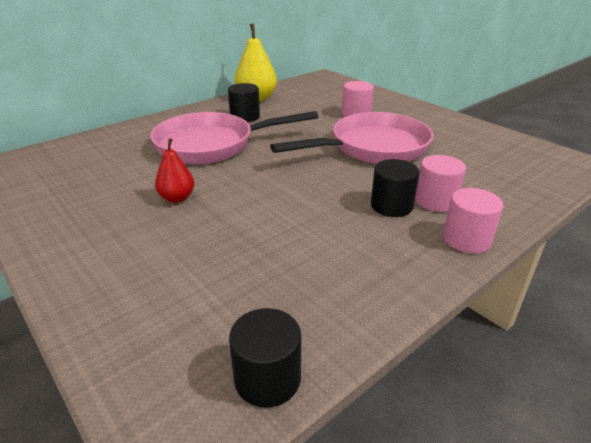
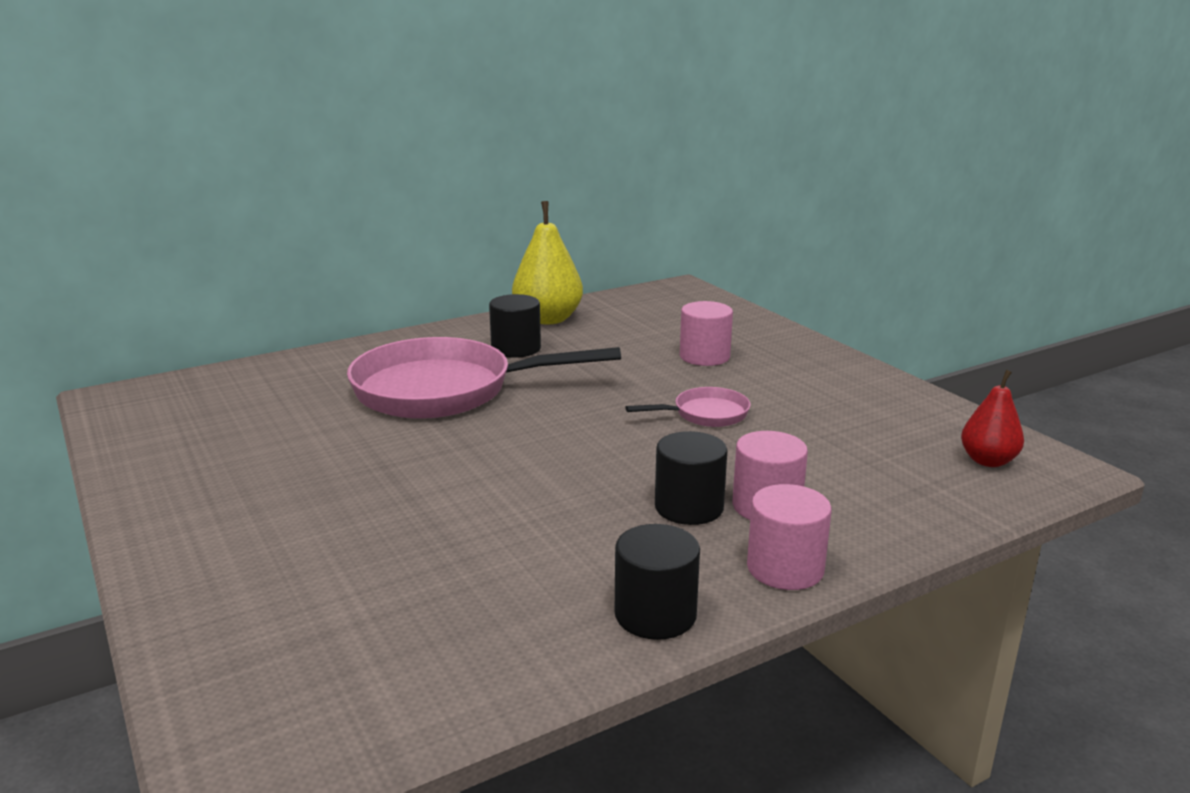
camera: 10 degrees right, 10 degrees down
red pear [155,138,195,203] -> red pear moved to [961,370,1024,467]
black cylinder [229,308,301,408] -> black cylinder moved to [615,524,700,640]
pink pan [270,112,433,164] -> pink pan [625,387,751,427], size x0.45

